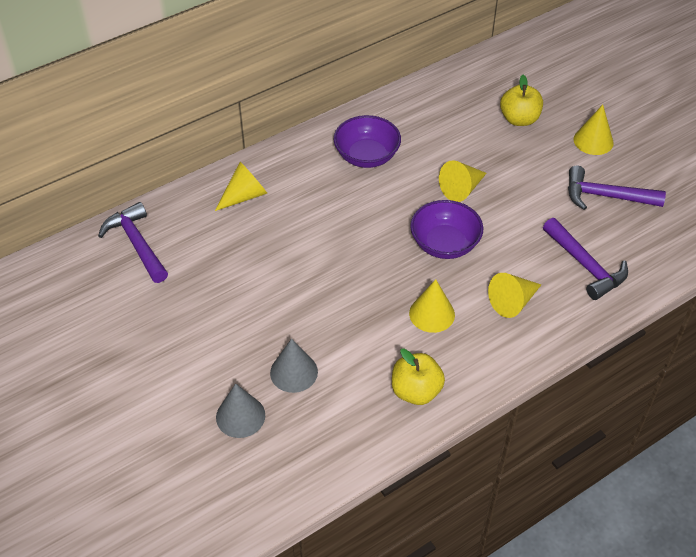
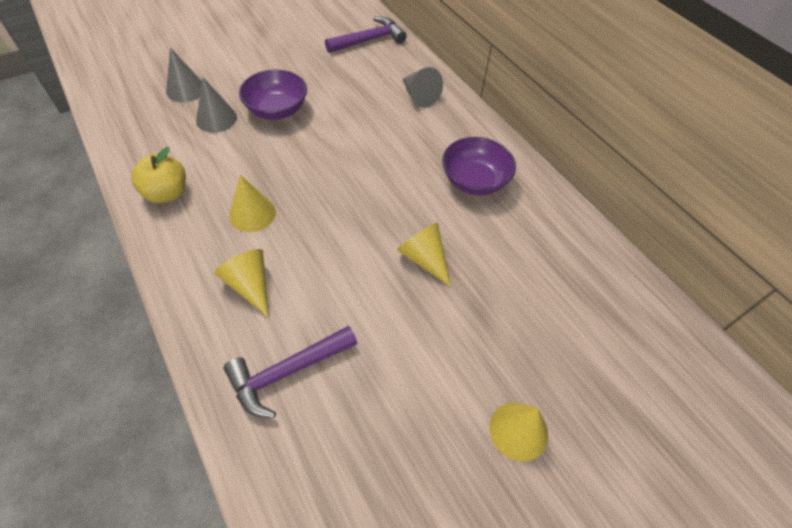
camera: 90 degrees right, 5 degrees up
yellow cone [215,162,267,211] -> grey cone [402,67,443,108]
purple bowl [410,200,483,259] -> purple bowl moved to [239,70,307,120]
yellow apple [500,75,543,126] -> none
purple hammer [568,166,666,210] -> none

